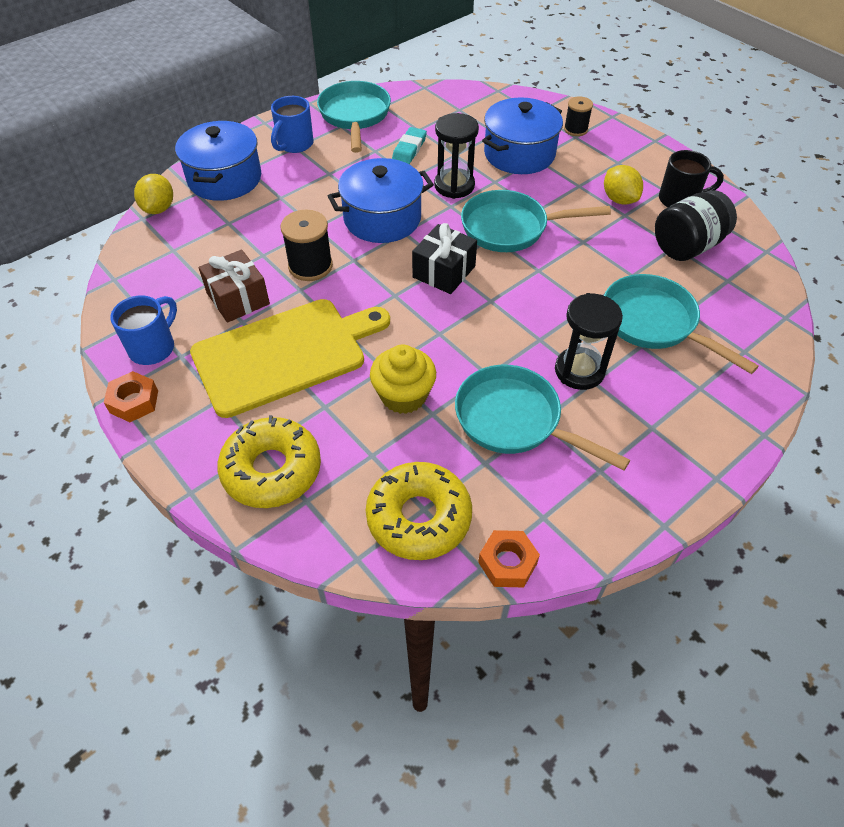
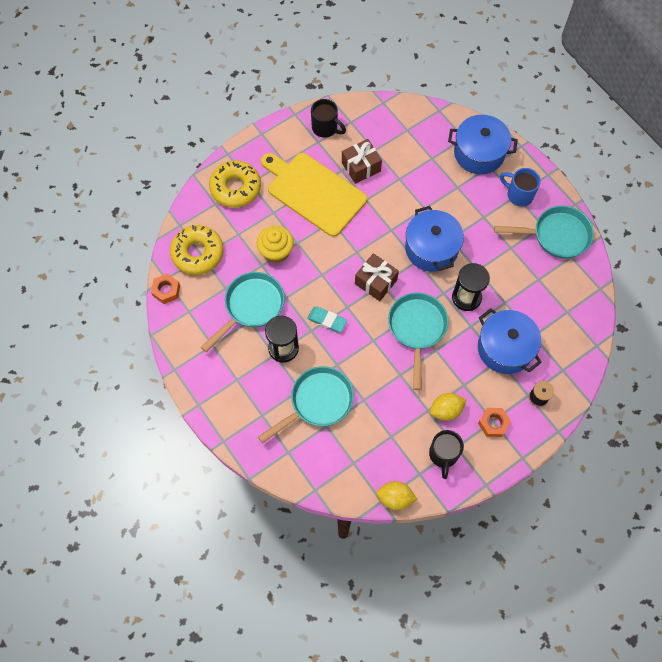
camera: 95 degrees right, 15 degrees up
orange nut [104,371,158,422] -> orange nut moved to [478,408,511,437]
blue mug [110,295,177,365] -> black mug [311,99,346,138]
yellow lemon [134,174,173,214] -> yellow lemon moved to [377,481,417,510]
yellow cutting board [190,299,390,418] -> yellow cutting board turned 150 degrees clockwise [261,153,367,237]
black spool [281,210,333,281] -> none
turquoise eraser [392,127,427,164] -> turquoise eraser moved to [307,307,347,332]
black gift [412,223,477,294] -> brown gift [355,253,399,301]
black jar [655,190,737,261] -> none

